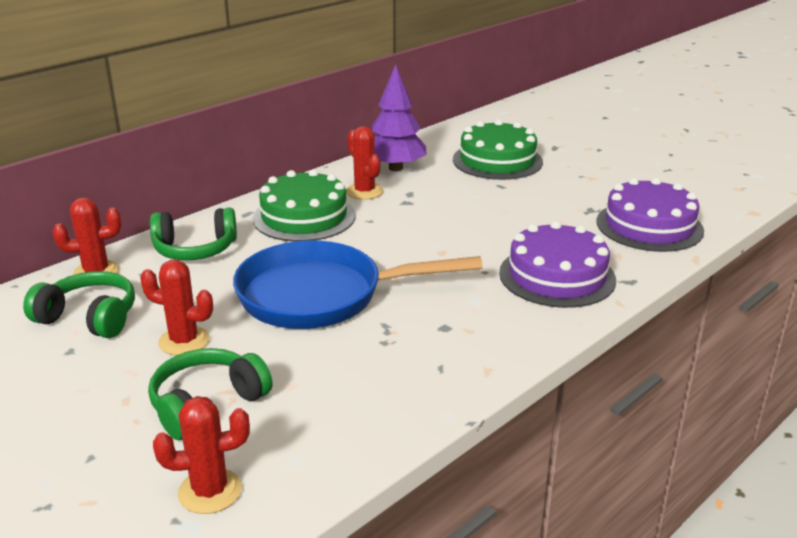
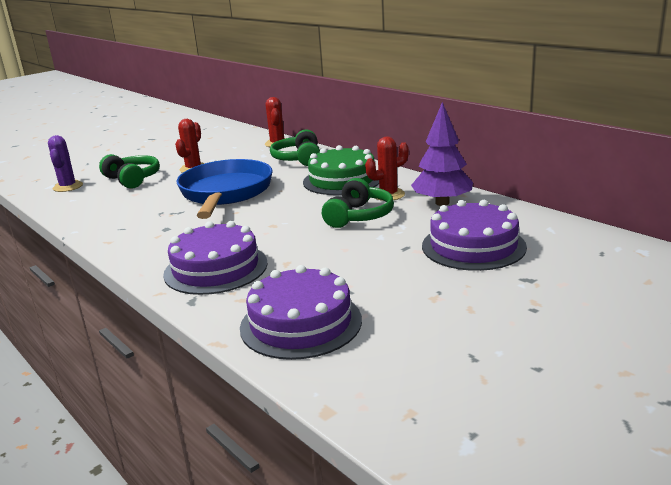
camera: 95 degrees right, 5 degrees down
green headphones [23,271,135,338] -> green headphones moved to [322,178,394,228]
red cactus [153,396,250,514] -> purple cactus [48,135,83,192]
green cake [453,119,543,180] -> purple cake [422,200,527,271]

